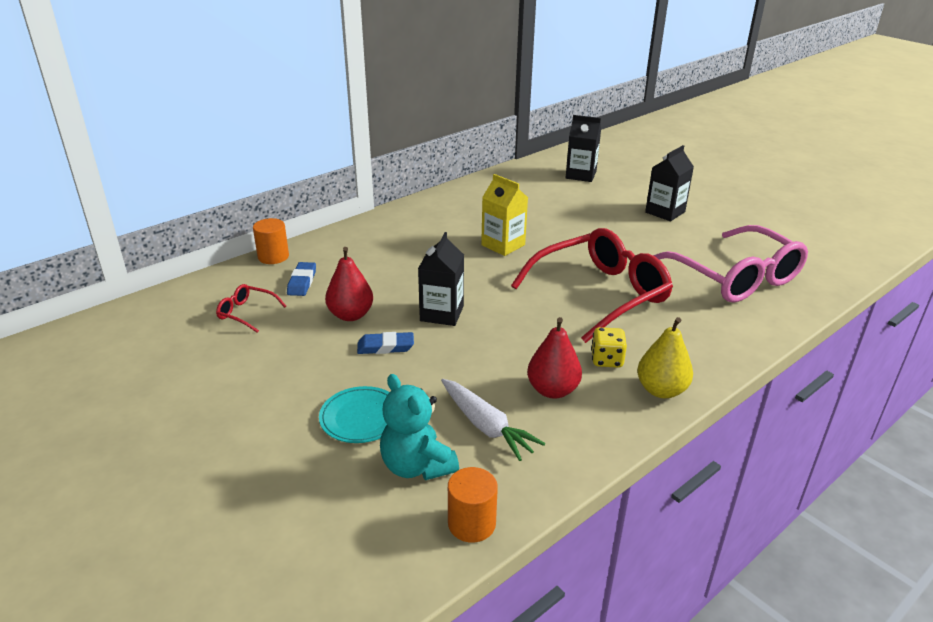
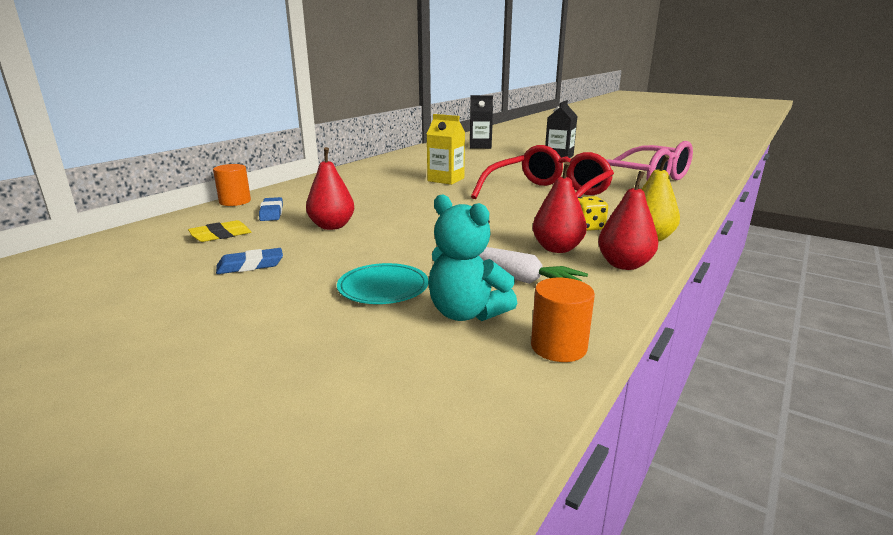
camera: 15 degrees left, 10 degrees down
red glasses [216,284,286,333] -> yellow eraser [188,220,251,242]
blue eraser [357,332,414,354] -> blue eraser moved to [216,248,283,274]
black carton [418,232,464,326] -> none
none -> red pear [598,171,658,270]

